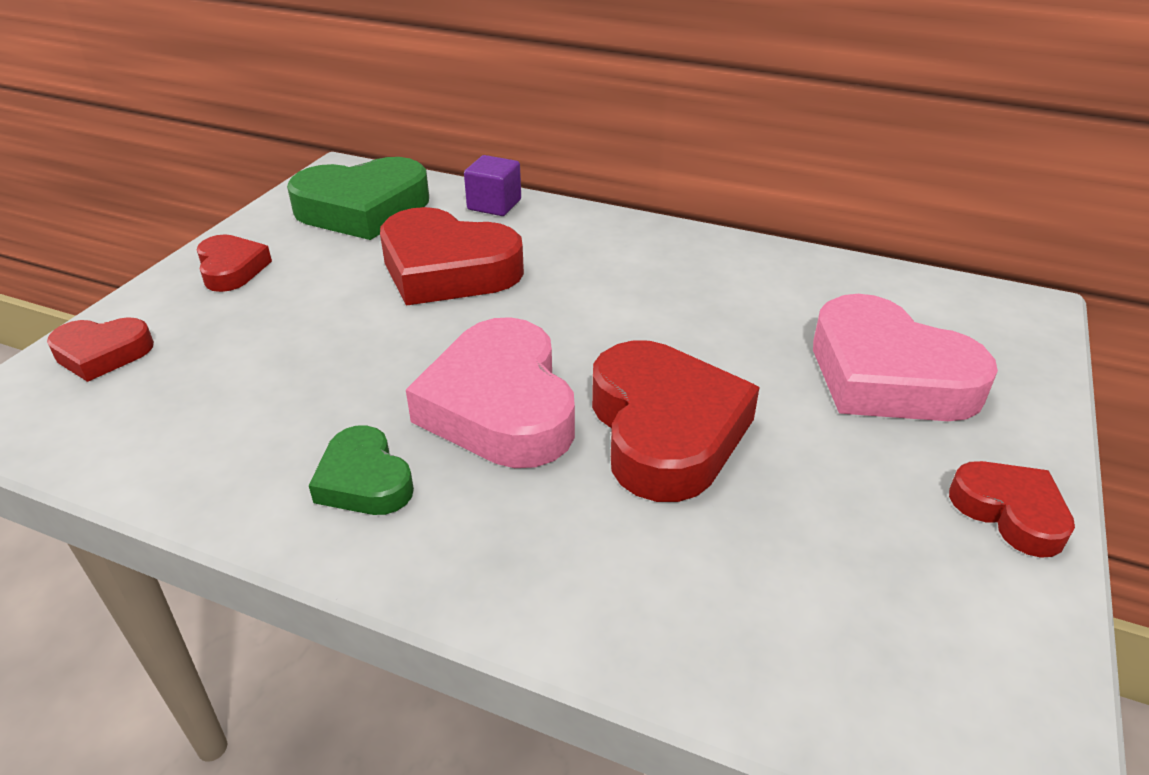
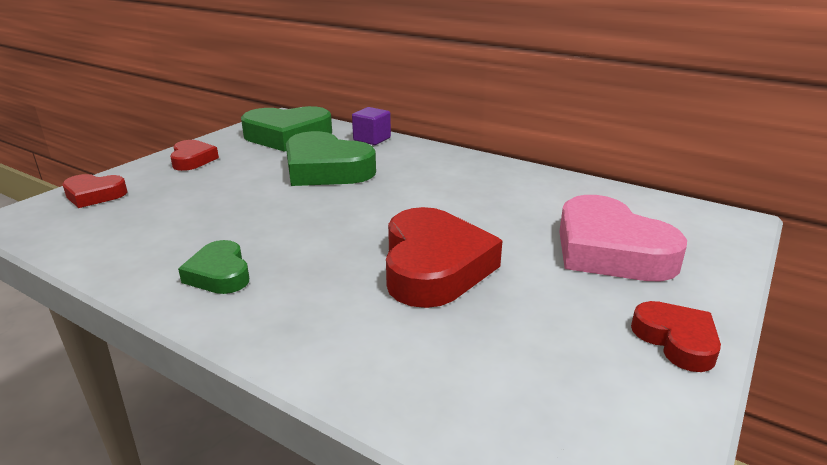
camera: 10 degrees right, 10 degrees down
red heart [380,207,524,306] -> green heart [286,131,376,186]
pink heart [406,317,575,468] -> none

